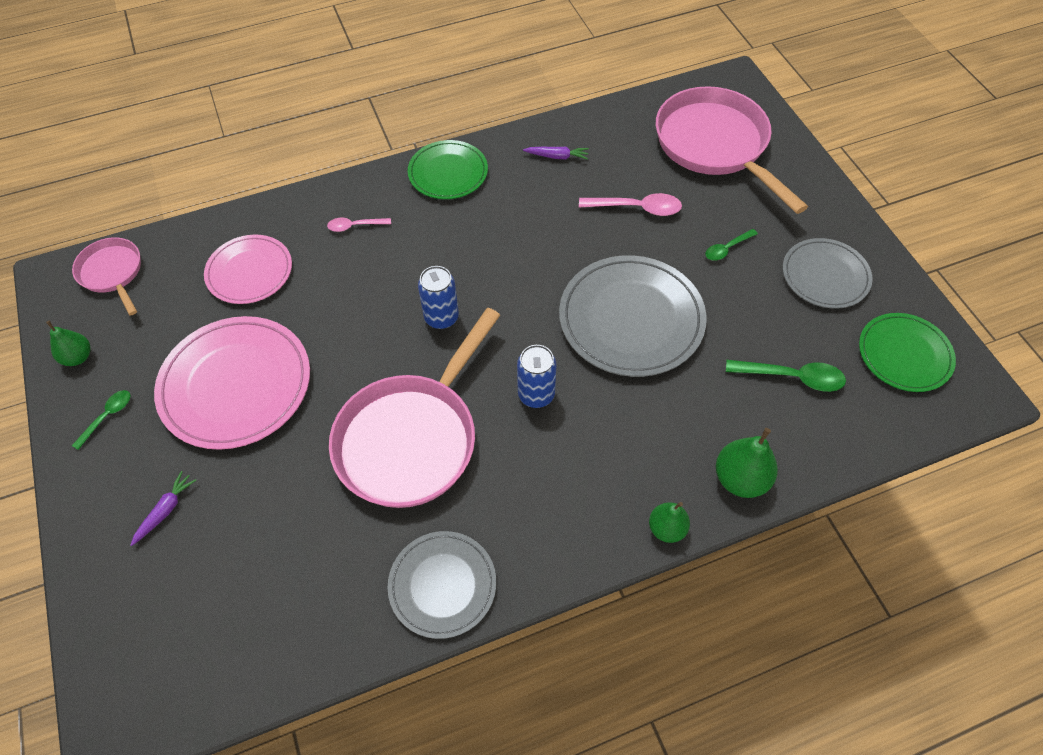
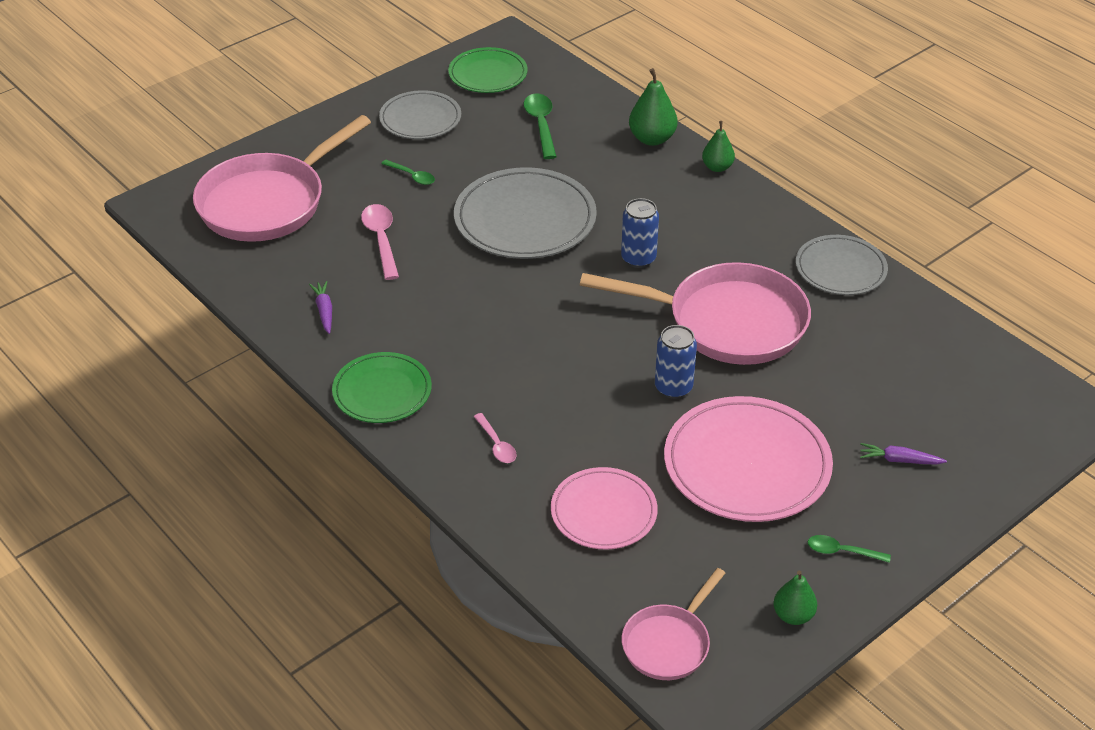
camera: 110 degrees left, 15 degrees down
blue can [418,266,459,329] -> blue can moved to [655,325,697,399]

